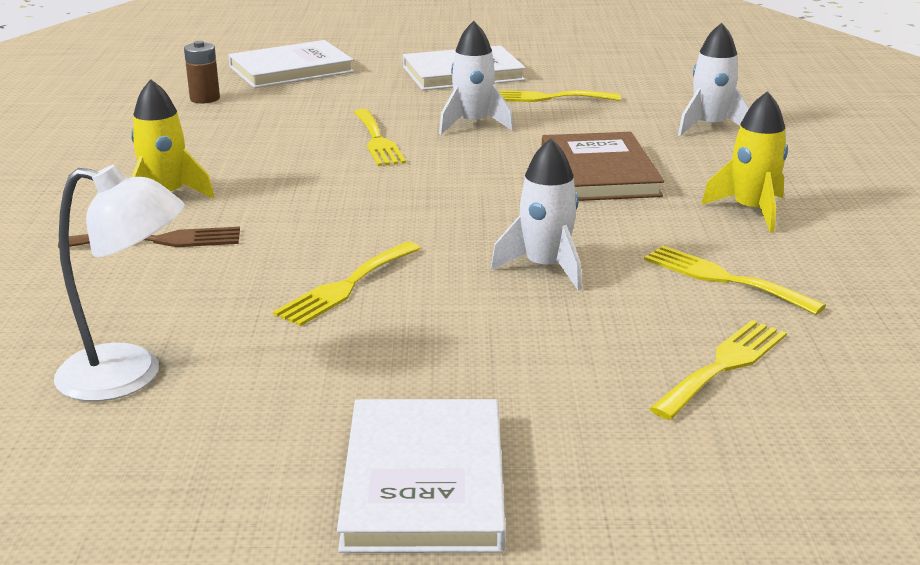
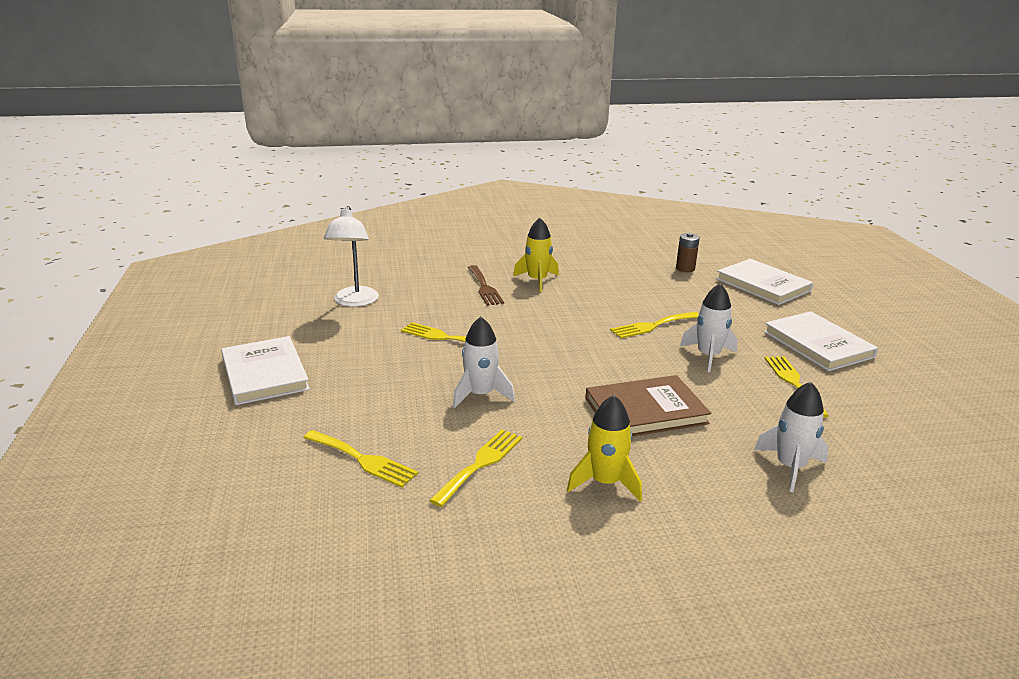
camera: 80 degrees right, 0 degrees up
white book [337,399,506,553] -> white book turned 75 degrees clockwise [221,336,310,405]

